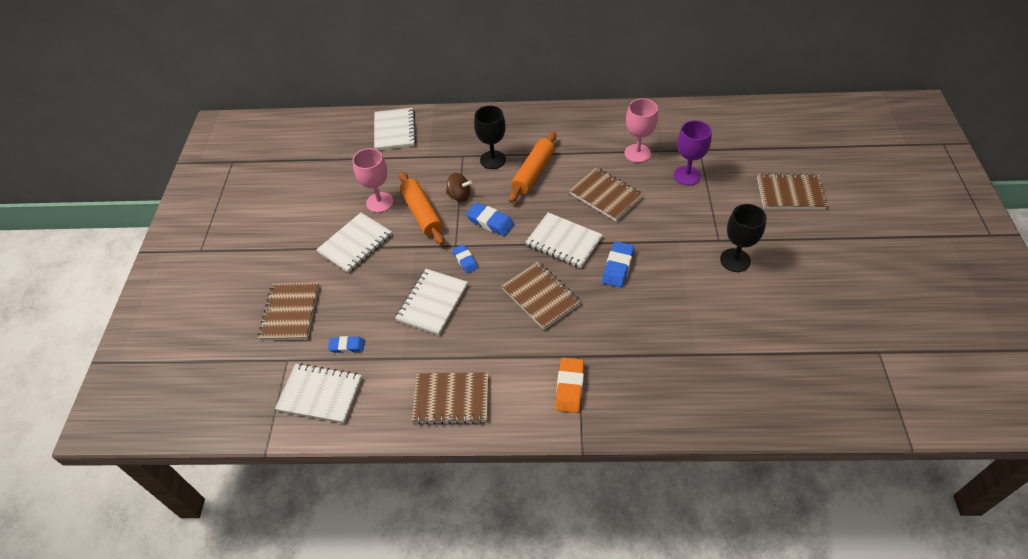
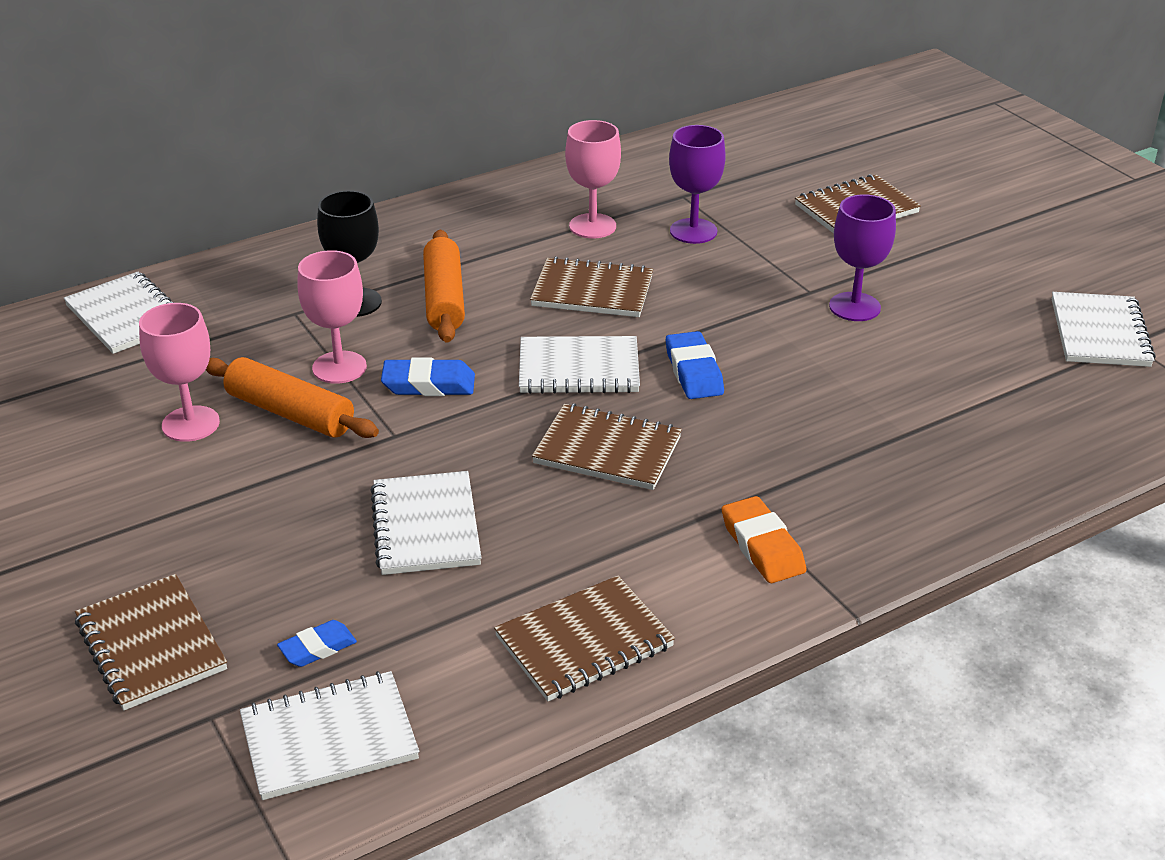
camera: 35 degrees left, 15 degrees down
white notebook [316,213,392,273] -> white notebook moved to [1052,292,1156,367]
brown spinning top [446,173,472,202] -> pink goblet [297,250,367,384]
blue eraser [452,244,478,273] -> none
black goblet [720,204,767,272] -> purple goblet [829,194,896,321]

